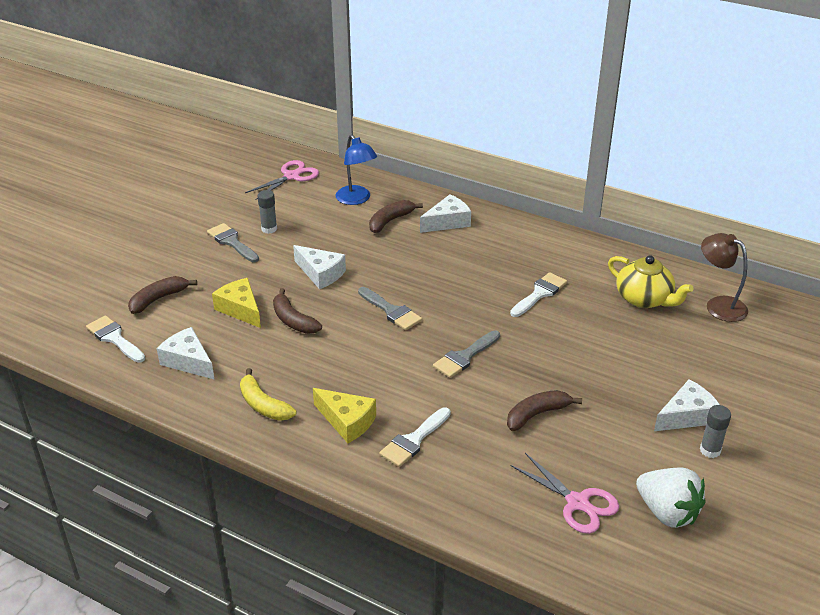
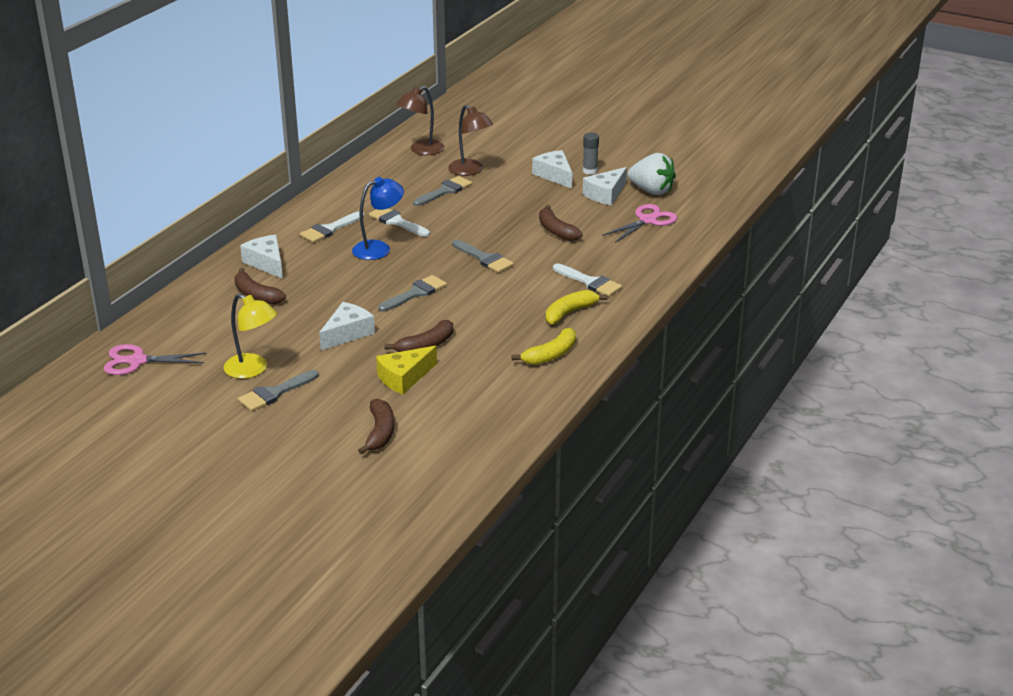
camera: 90 degrees left, 5 degrees down
white brush [86,315,145,363] -> white brush moved to [300,211,364,243]
brown banana [128,276,197,314] -> brown banana turned 135 degrees counterclockwise [358,399,394,454]
white cheese [157,327,215,380] -> white cheese moved to [583,167,627,205]
pink scissors [245,160,319,200] -> pink scissors turned 45 degrees counterclockwise [103,344,207,375]
grey glue stick [258,190,277,234] -> yellow lamp [224,294,277,379]
yellow cheese [313,388,376,443] -> yellow banana [546,290,607,324]
blue lamp [335,135,377,205] -> blue lamp moved to [352,177,404,260]
yellow teapot [608,255,694,308] -> none
white strawberry [636,468,706,528] -> white strawberry turned 75 degrees clockwise [627,153,676,195]
none -> grey brush [413,176,472,206]
none -> brown lamp [448,105,493,176]

